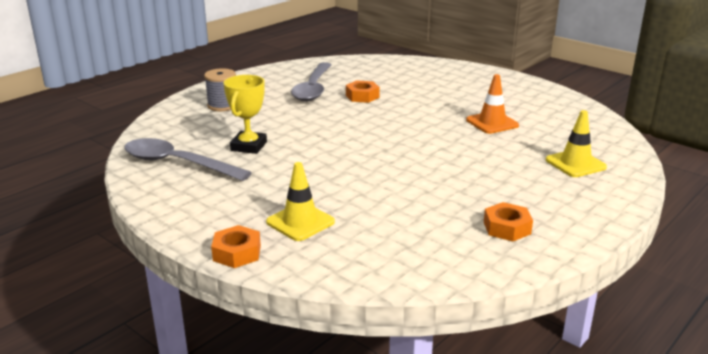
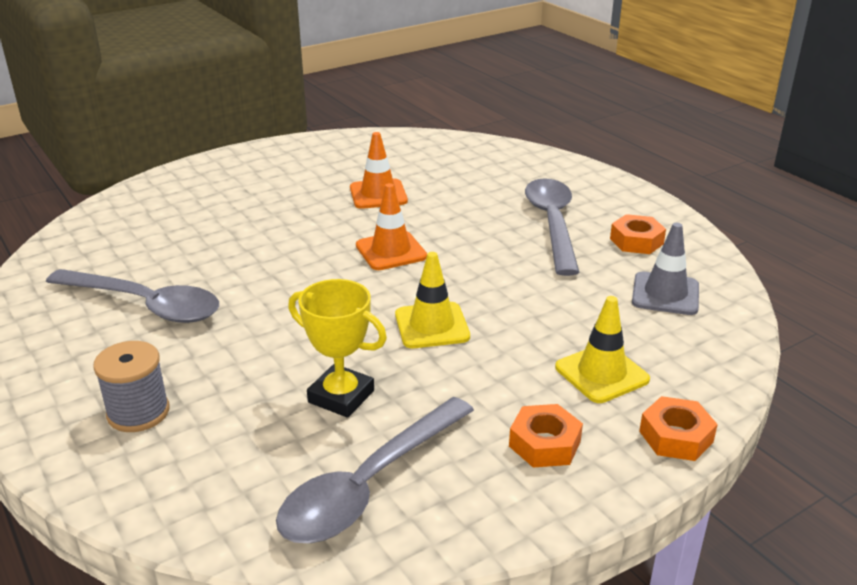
camera: 75 degrees left, 5 degrees up
orange nut [346,80,380,103] -> orange nut moved to [509,404,583,468]
yellow traffic cone [546,110,607,177] -> yellow traffic cone moved to [395,252,470,348]
none -> orange traffic cone [356,183,427,270]
none -> grey spoon [525,178,580,276]
none -> grey traffic cone [632,223,699,315]

